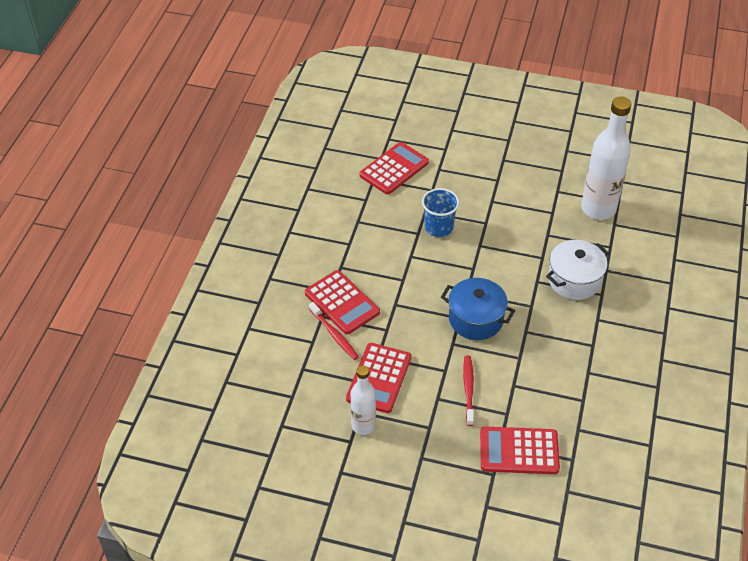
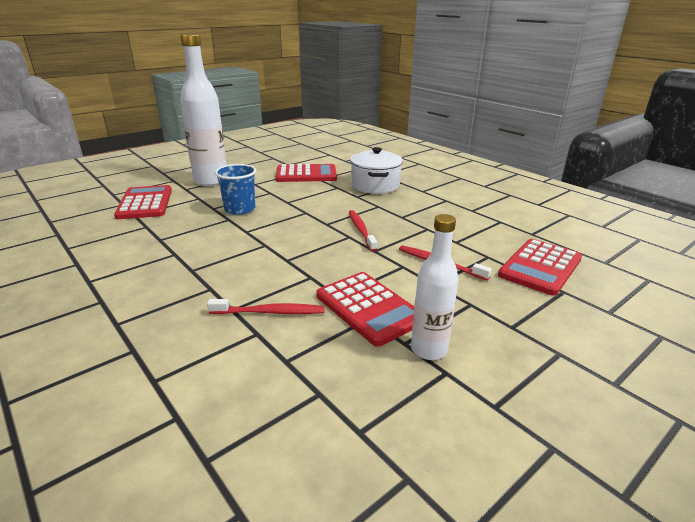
camera: 55 degrees left, 20 degrees down
red calculator [305,270,380,335] -> red calculator moved to [275,164,337,182]
blue pot [441,278,515,340] -> red toothbrush [349,210,377,252]
white bottle [581,97,631,220] -> white bottle moved to [180,33,226,186]

